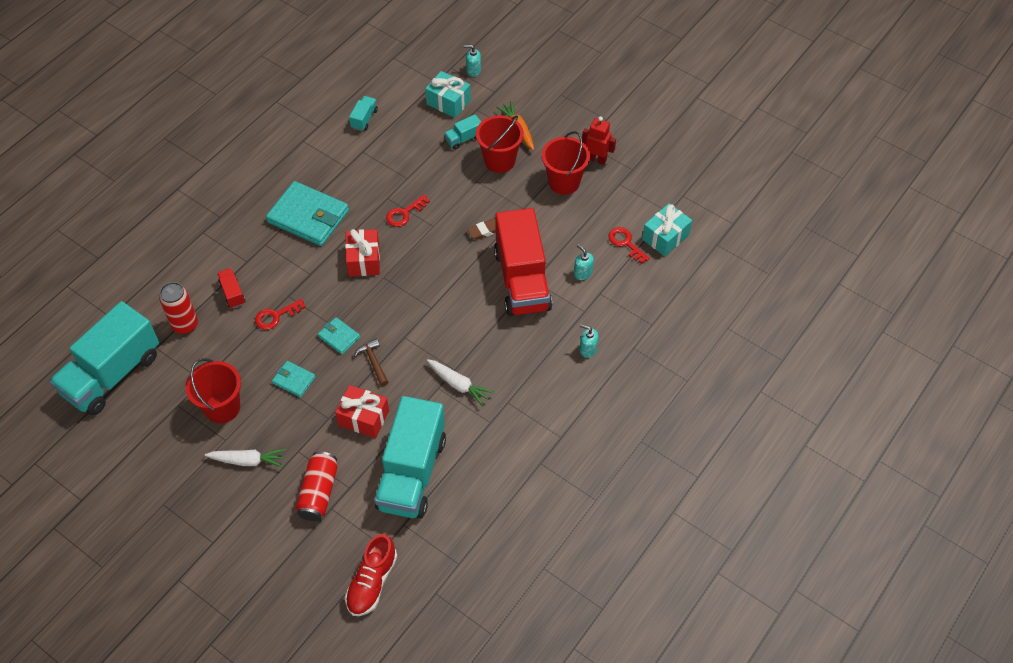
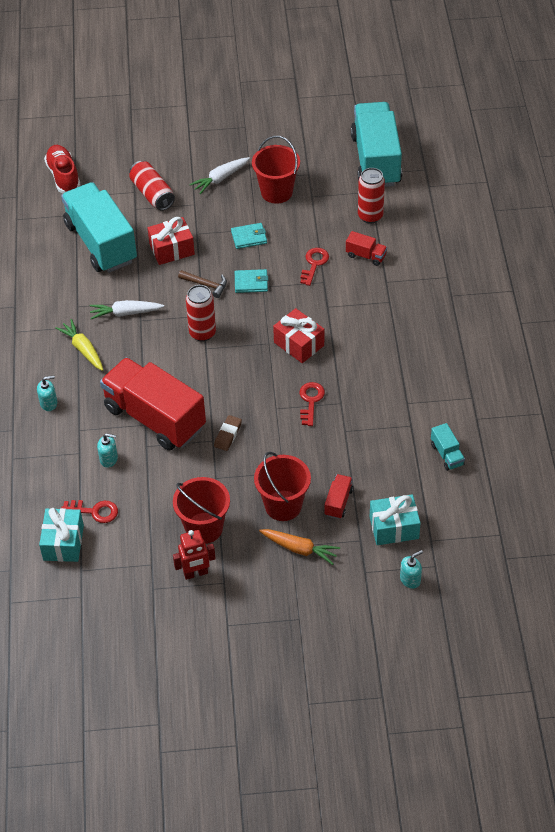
camera: 140 degrees right, 5 degrees down
turquoise wallet [266,181,349,246] -> none
turquoise truck [444,114,481,150] -> red truck [324,474,353,519]
none -> yellow carrot [55,319,103,371]
none -> red can [186,285,216,342]

